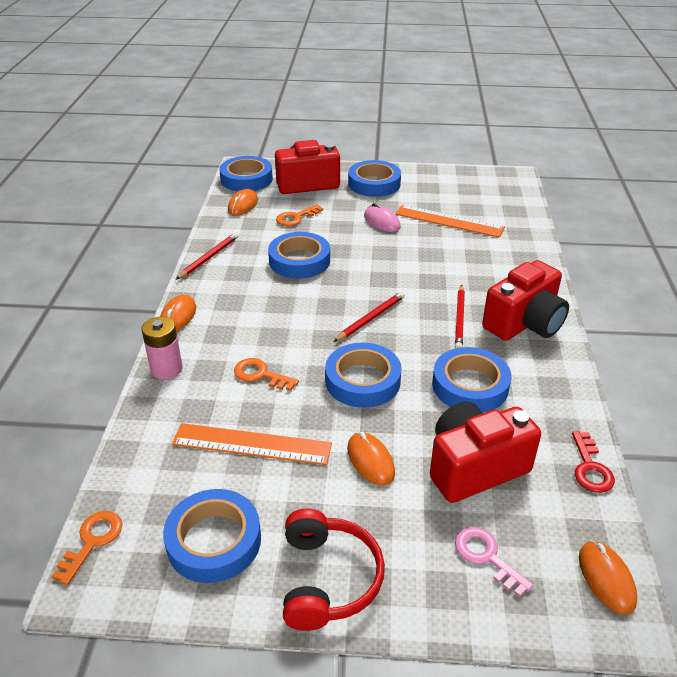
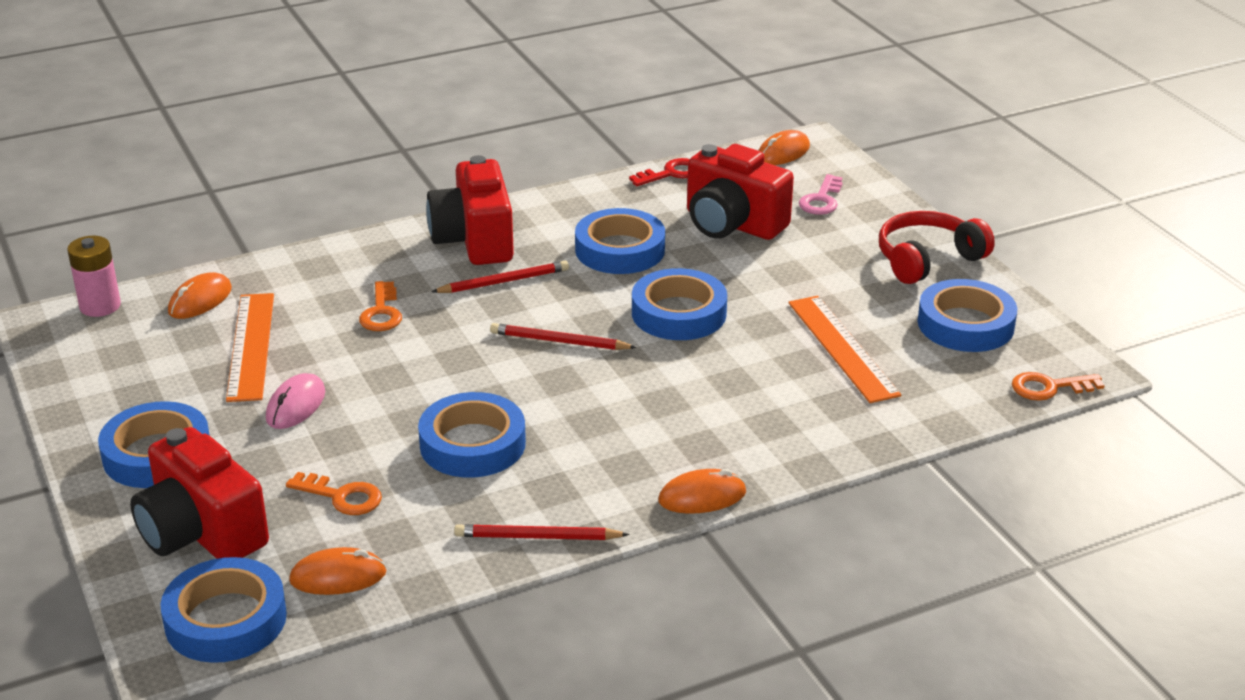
camera: 120 degrees left, 5 degrees down
pink battery [142,317,183,380] -> pink battery moved to [67,236,121,317]
orange key [234,358,299,391] -> orange key moved to [359,281,402,331]
orange mouse [347,432,395,486] -> orange mouse moved to [168,272,232,319]
red camera [482,260,569,341] -> red camera turned 120 degrees counterclockwise [426,155,514,265]

